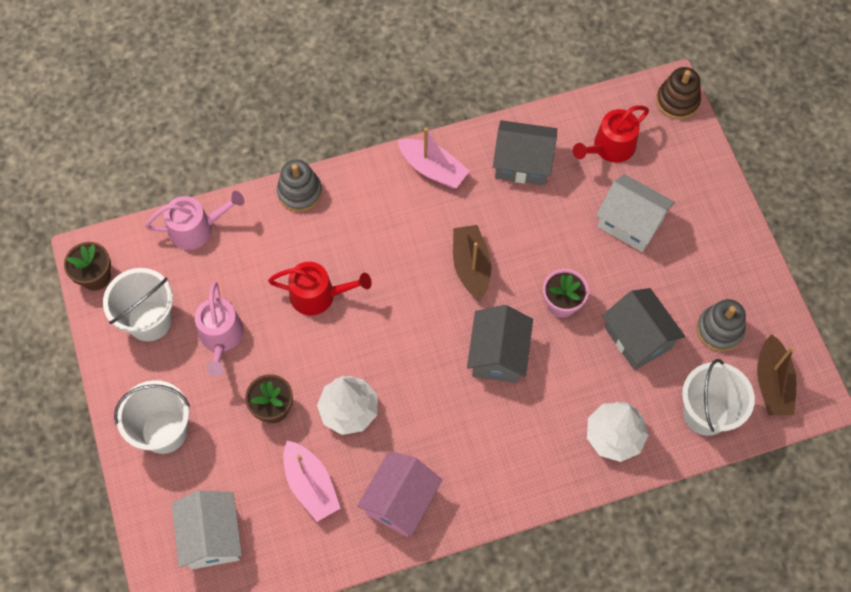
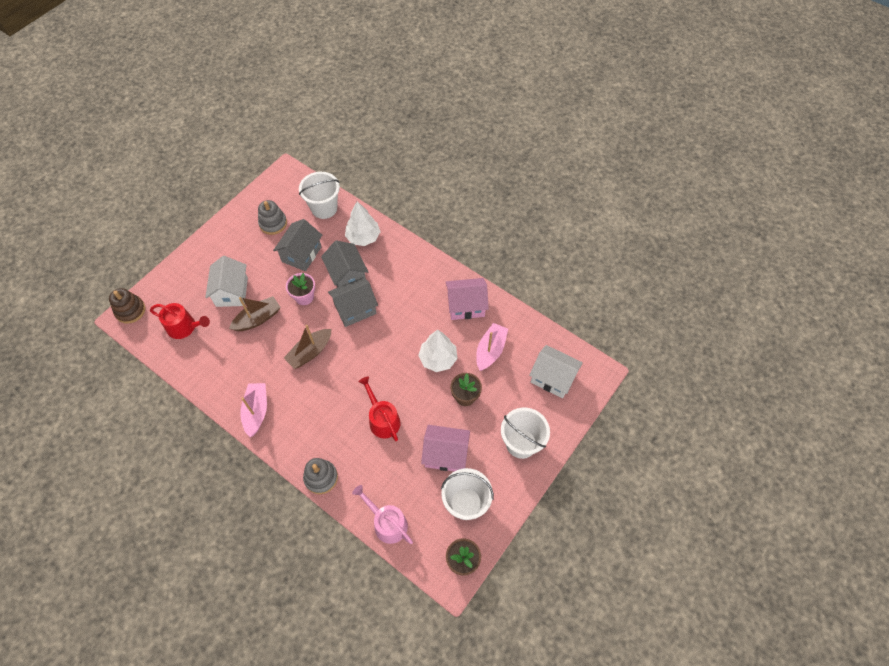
camera: 125 degrees left, 5 degrees down
white house [172,491,242,569] -> white house turned 75 degrees clockwise [529,345,583,398]
pink watering can [195,282,244,377] -> pink house [421,425,470,471]
grey house [493,120,557,186] -> grey house moved to [321,241,368,288]
brown boat [757,334,797,415] -> brown boat moved to [229,296,281,331]

